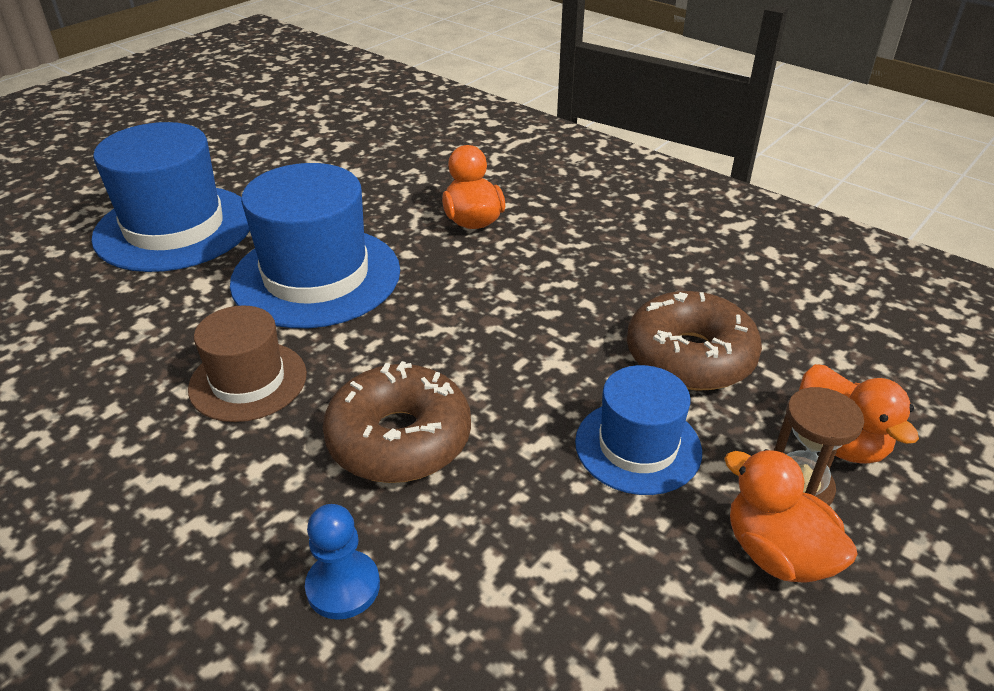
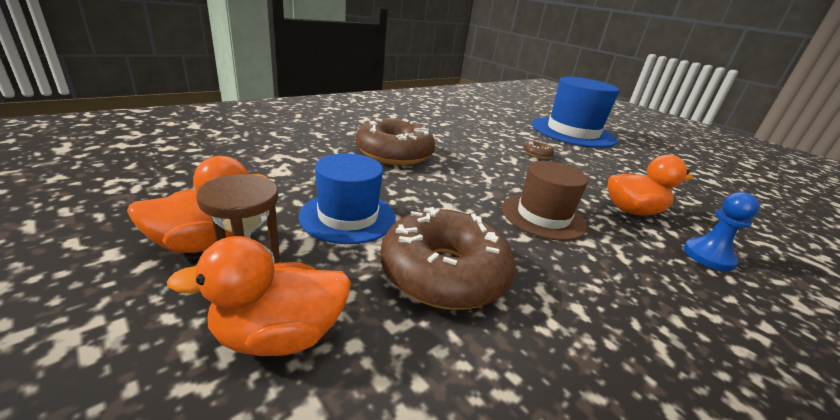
camera: 95 degrees right, 10 degrees down
brown hat [188,306,307,422] -> brown hat moved to [502,161,588,241]
blue hat [230,163,400,328] -> brown donut [524,140,554,159]
blue pawn [305,504,380,620] -> blue pawn moved to [683,192,760,271]

